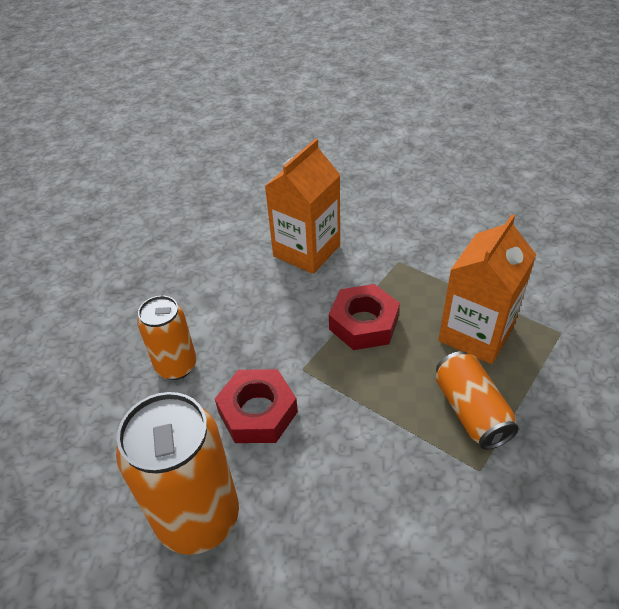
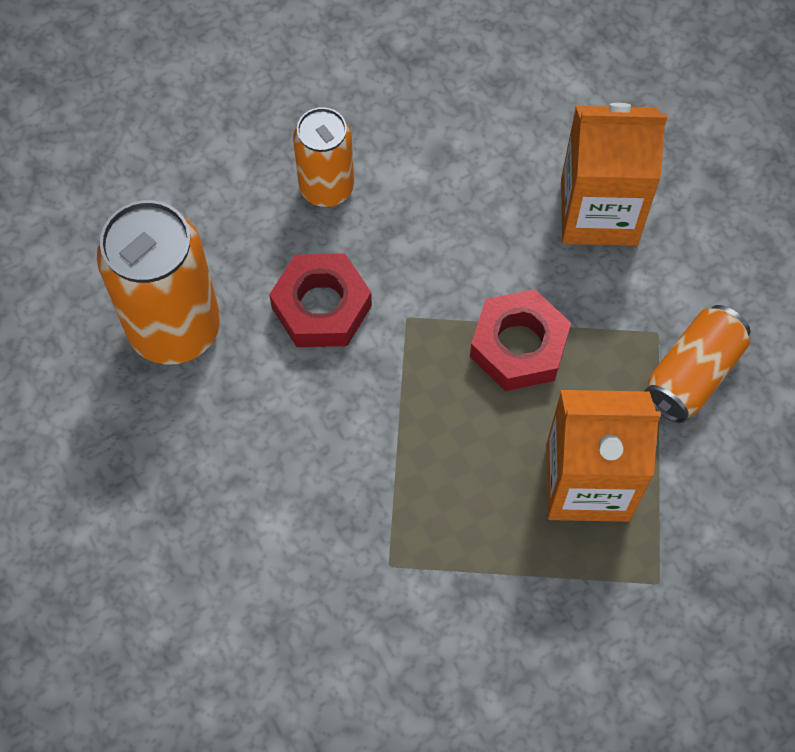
camera: 55 degrees right, 20 degrees up
orange can [436,351,519,450] -> orange can moved to [644,305,751,423]

